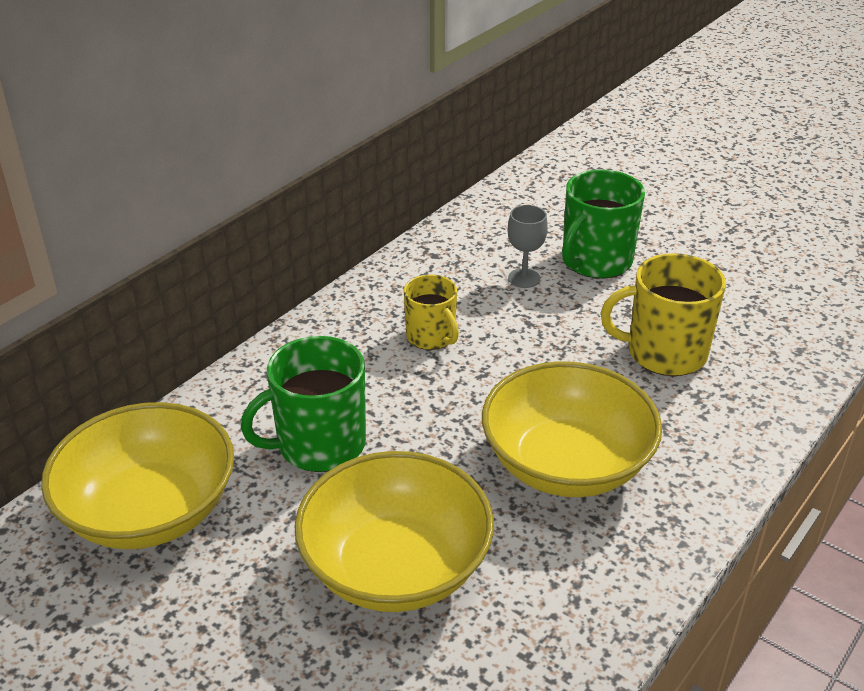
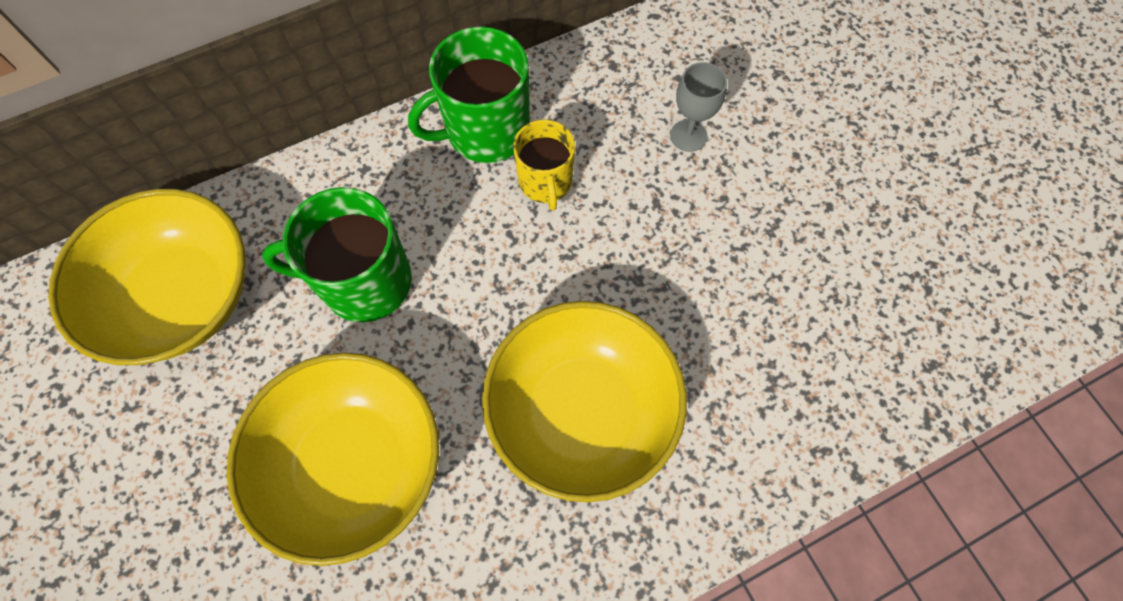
camera: 25 degrees right, 30 degrees up
green mug [562,169,645,279] -> green mug moved to [408,26,530,163]
yellow mug [601,253,726,376] -> none

